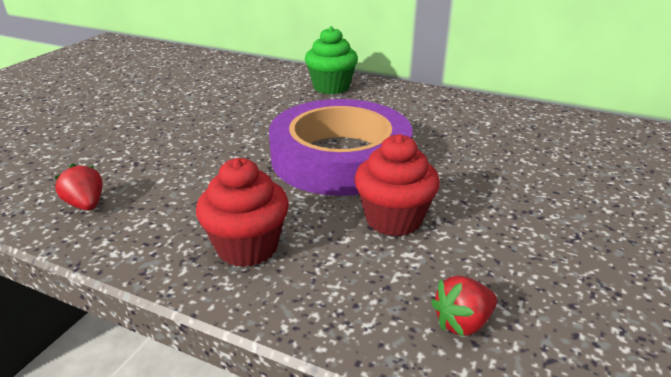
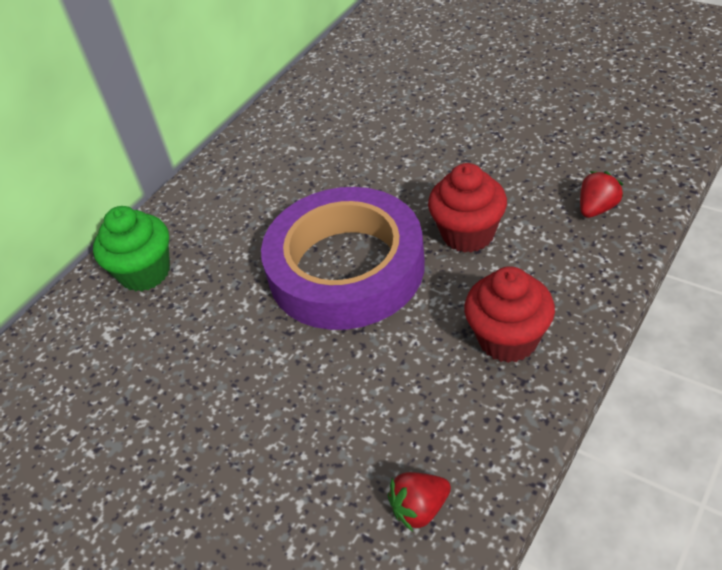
camera: 75 degrees left, 15 degrees up
red strawberry [431,276,497,337] -> red strawberry turned 120 degrees counterclockwise [580,171,623,218]

